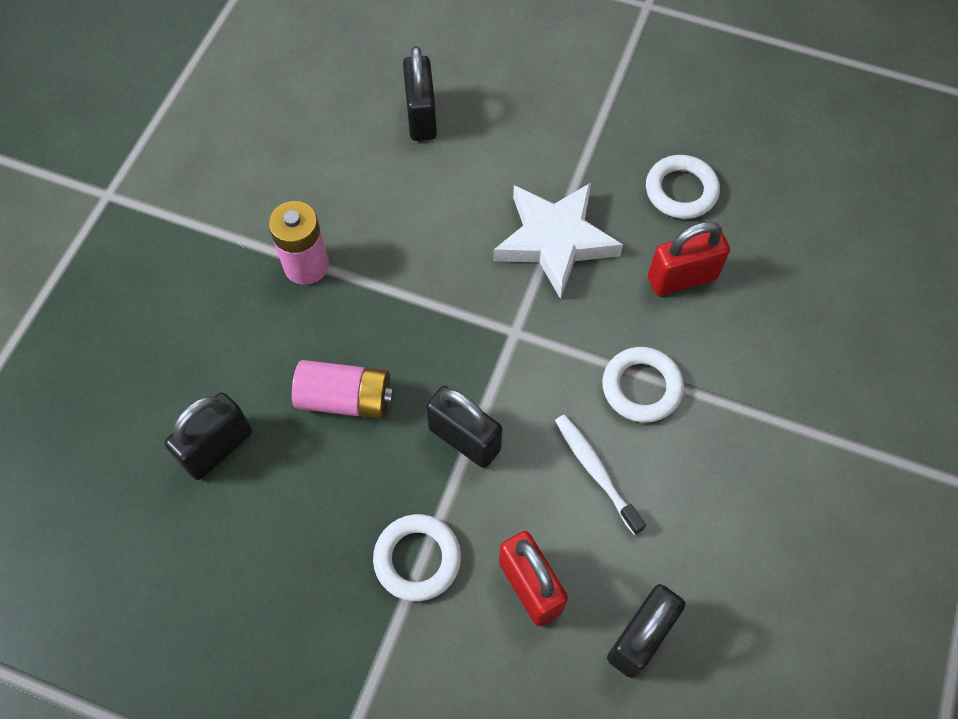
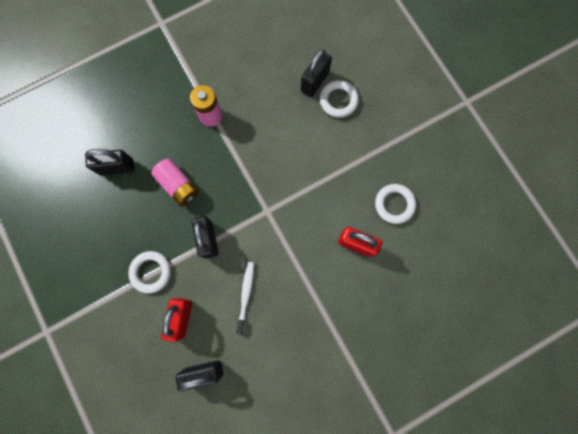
camera: 40 degrees right, 15 degrees up
white star [493,183,623,299] -> none
white ring [602,347,684,423] -> white ring moved to [320,80,359,118]

